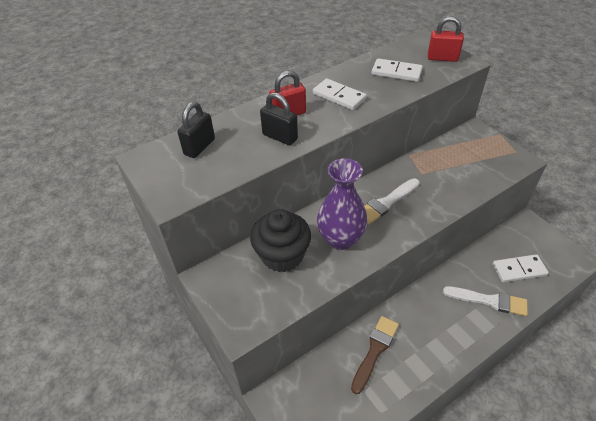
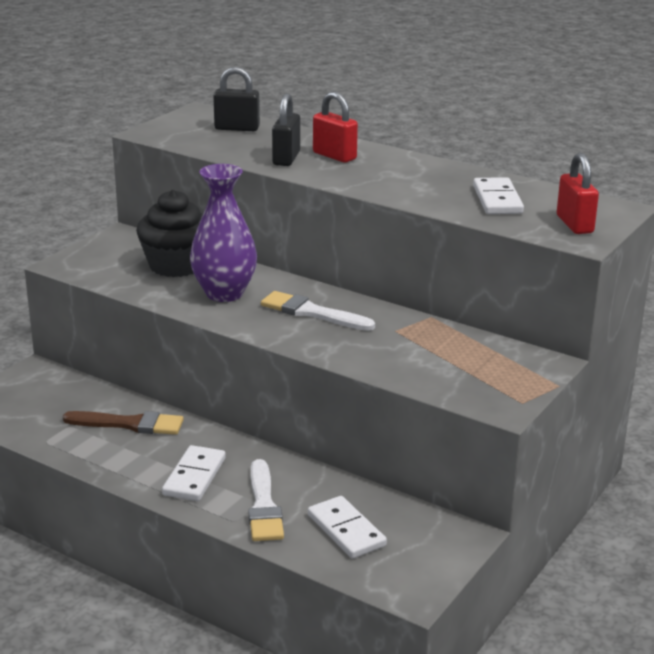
camera: 65 degrees right, 20 degrees down
white domino [313,78,367,110] -> white domino moved to [162,445,226,501]

